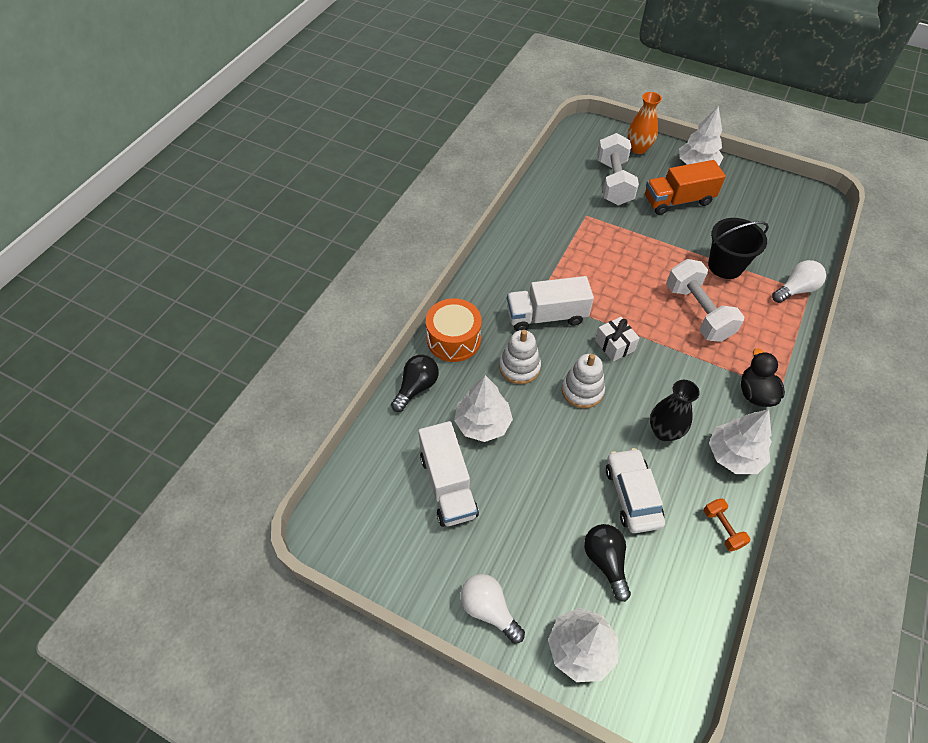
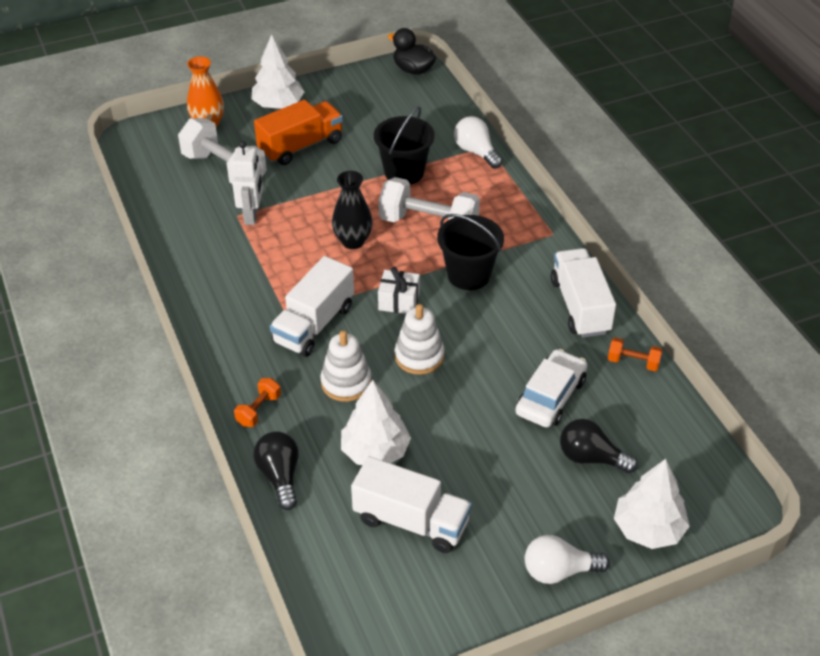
camera: 50 degrees left, 10 degrees down
orange drum [426,298,482,362] -> orange dumbbell [234,378,281,427]
white car [606,448,665,533] -> white car turned 90 degrees clockwise [515,349,587,427]
orange truck [645,160,726,215] -> orange truck turned 150 degrees counterclockwise [254,100,343,165]
black vase [650,380,700,441] -> black vase moved to [332,171,373,249]
white tree [709,409,772,474] -> white truck [551,248,616,338]
black duck [741,348,785,407] -> black duck moved to [388,28,436,75]
white light bulb [772,260,826,303] -> white light bulb turned 45 degrees counterclockwise [454,116,503,169]
none -> white robot [232,141,263,225]
none -> black bucket [437,214,504,290]

